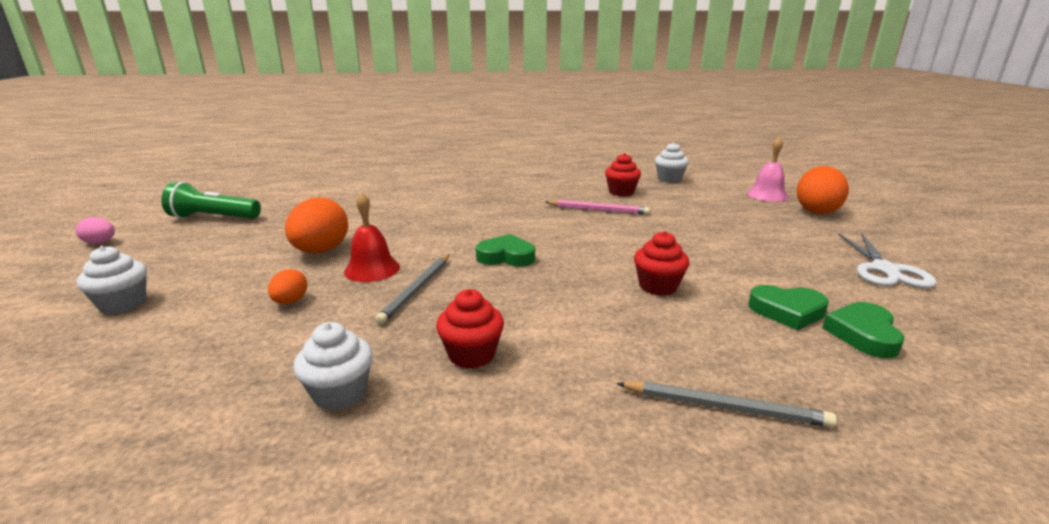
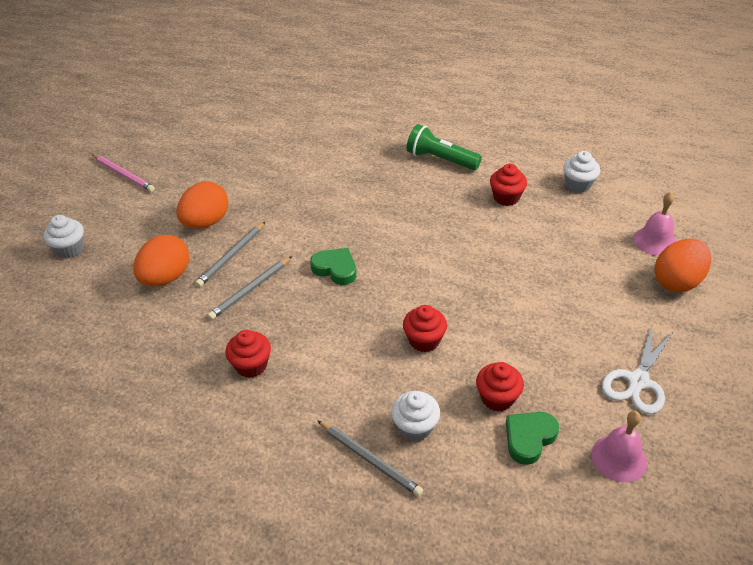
camera: 25 degrees right, 20 degrees up
pink egg [76,217,115,244] -> none
green flashlight [161,182,261,219] -> green flashlight moved to [407,124,482,170]
orange egg [268,269,307,304] -> orange egg [133,235,189,286], size x1.95
white cupcake [294,322,373,411] -> white cupcake moved to [391,391,440,442]
red bell [344,192,400,282] -> grey pencil [195,222,265,287]
pink pencil [545,200,650,215] -> pink pencil moved to [92,154,155,192]
green heart [748,285,829,330] -> red cupcake [476,362,524,412]
none -> pink bell [592,411,647,482]

